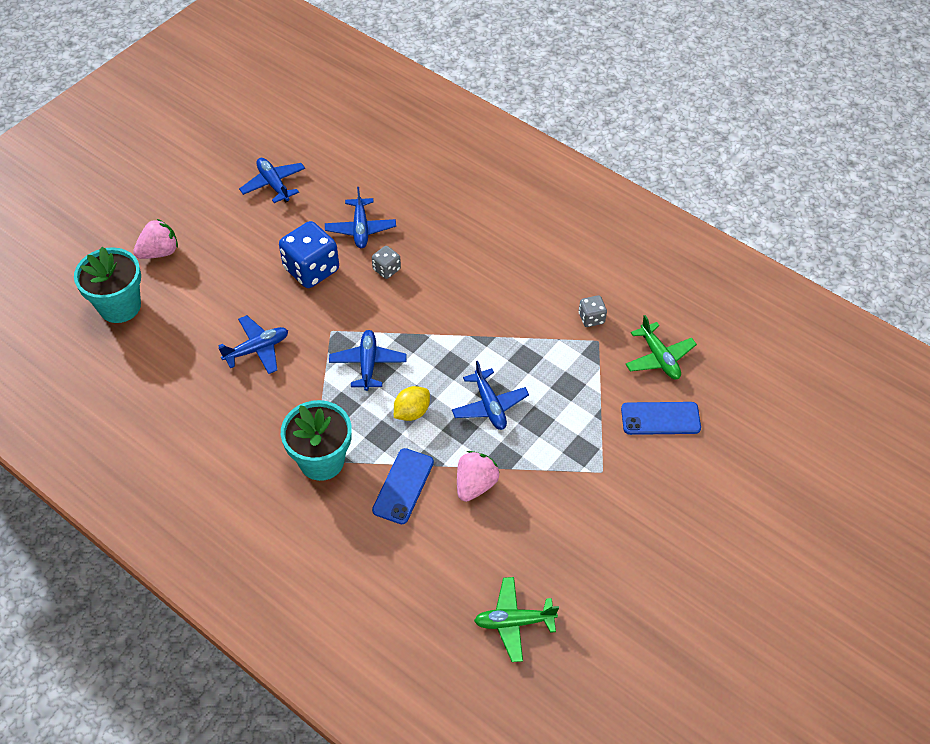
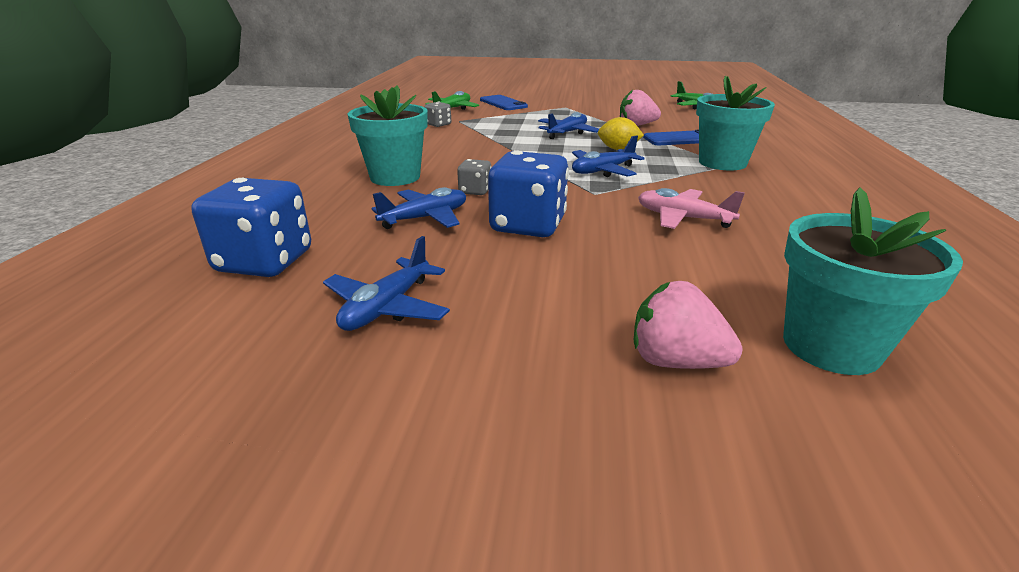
camera: 120 degrees left, 25 degrees down
blue plane [218,315,288,374] -> pink plane [638,188,745,229]
none -> blue dice [191,178,311,277]
none -> turquoise flower pot [348,85,428,186]

